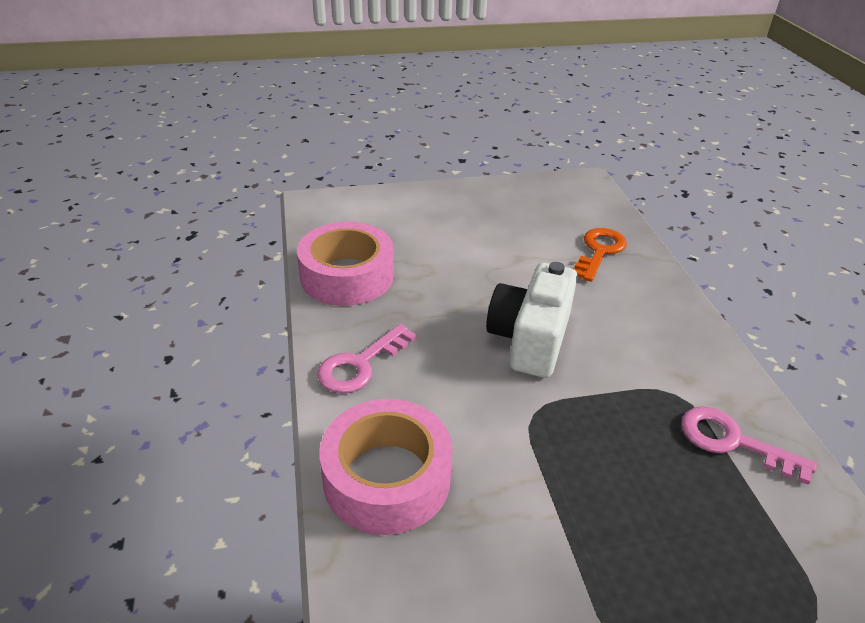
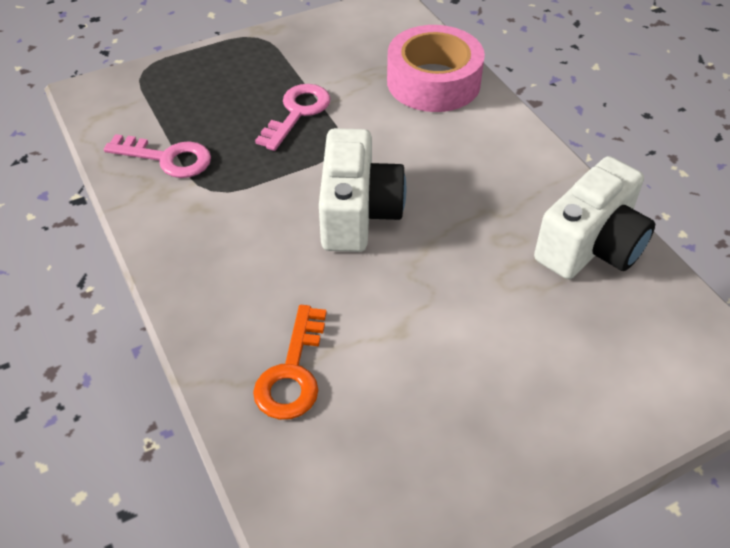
camera: 165 degrees right, 10 degrees up
pink tape [297,222,394,306] -> white camera [534,156,655,279]
pink key [317,324,417,393] -> pink key moved to [255,84,331,151]

